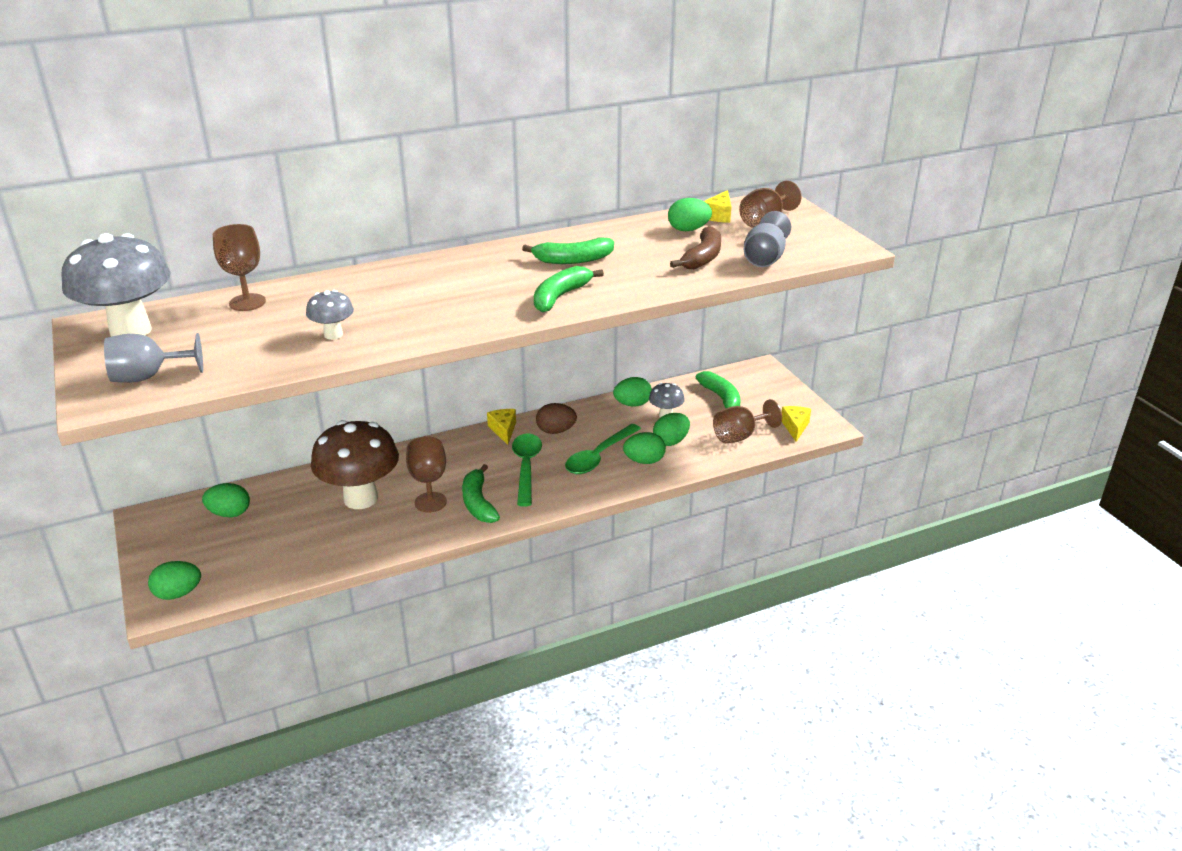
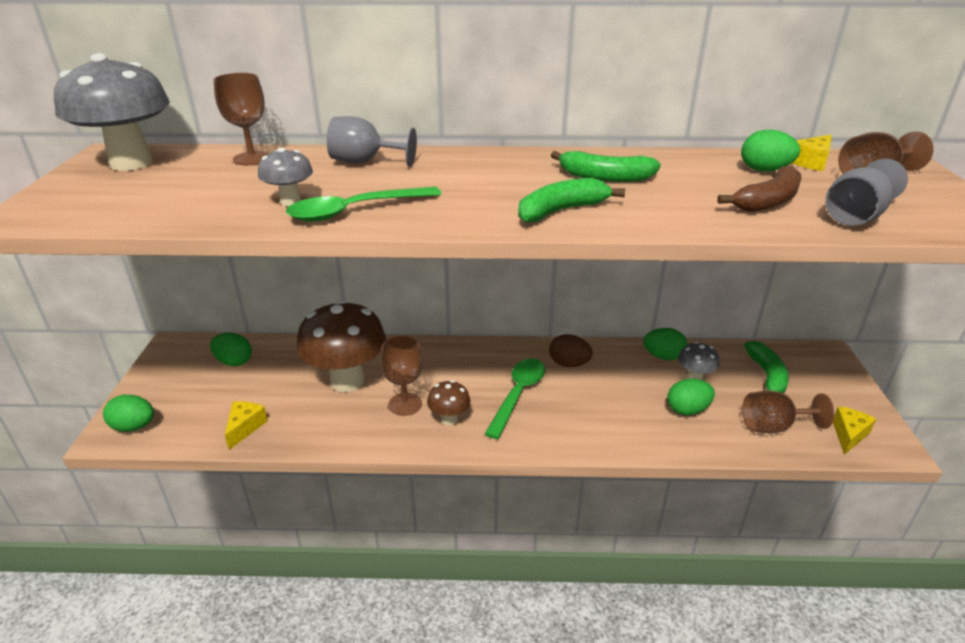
camera: 25 degrees right, 0 degrees up
grey goblet [104,333,203,383] -> grey goblet moved to [327,116,417,167]
green banana [462,464,500,523] -> brown mushroom [427,380,470,426]
yellow cheese [487,409,516,445] -> yellow cheese moved to [225,401,268,450]
green spoon [565,424,641,474] -> green spoon moved to [286,187,441,222]
green egg [623,432,666,464] -> none

